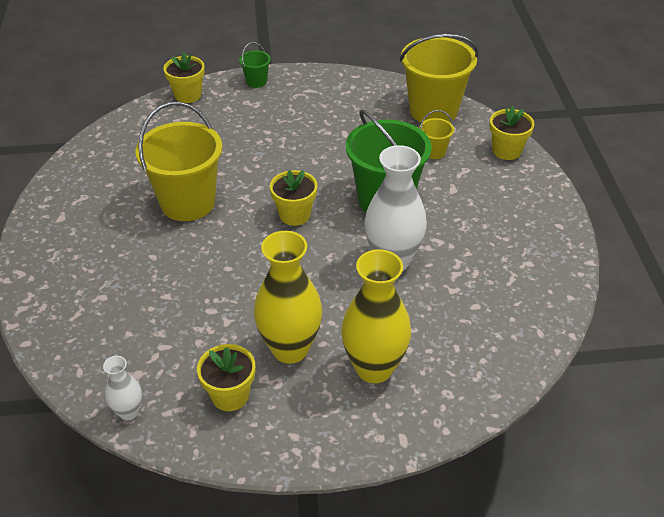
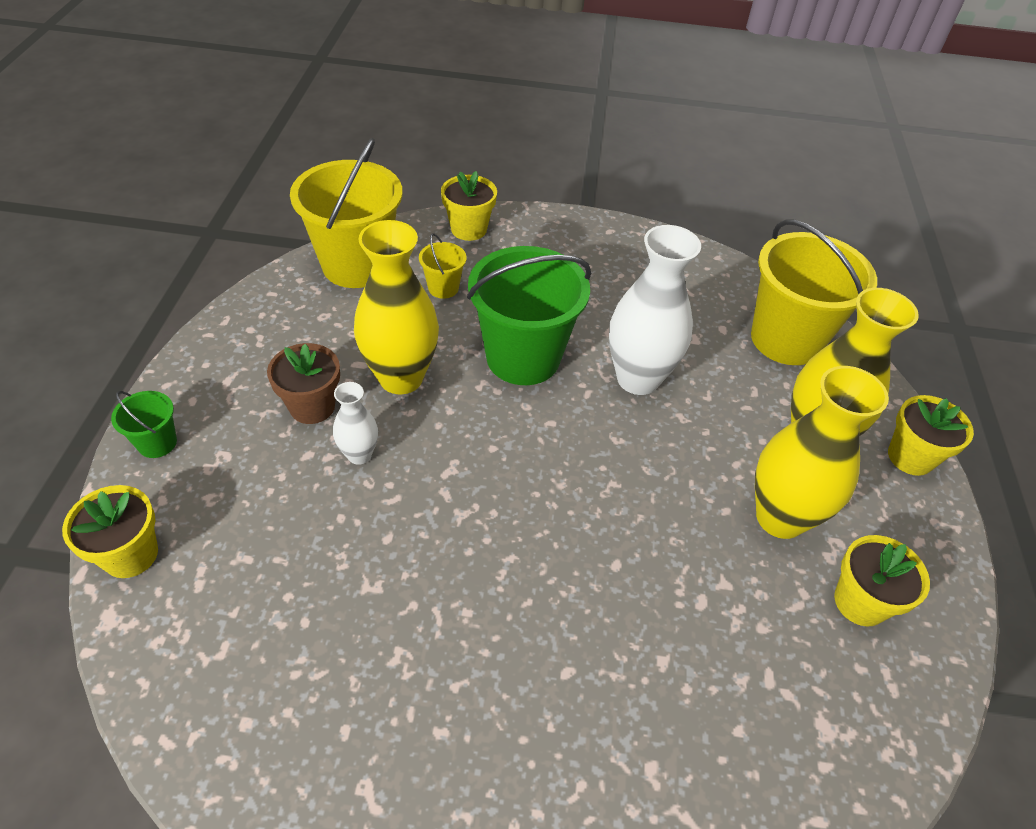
camera: 80 degrees left, 5 degrees up
white vase [103,356,142,420] -> white vase moved to [333,382,378,465]
yellow bucket [136,102,222,221] -> yellow bucket moved to [751,219,877,365]
yellow flower pot [270,170,318,226] -> yellow flower pot moved to [888,395,974,476]
none -> brown flower pot [267,343,340,424]
none -> yellow vase [354,220,439,394]

